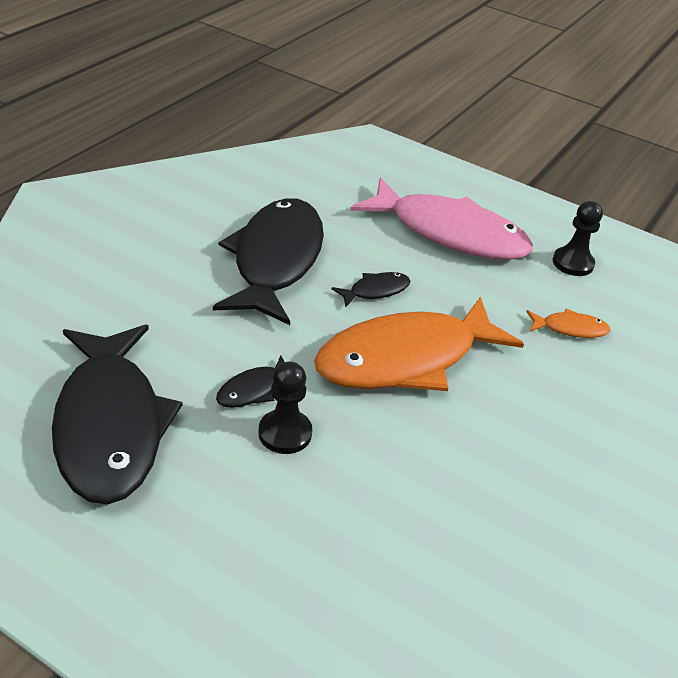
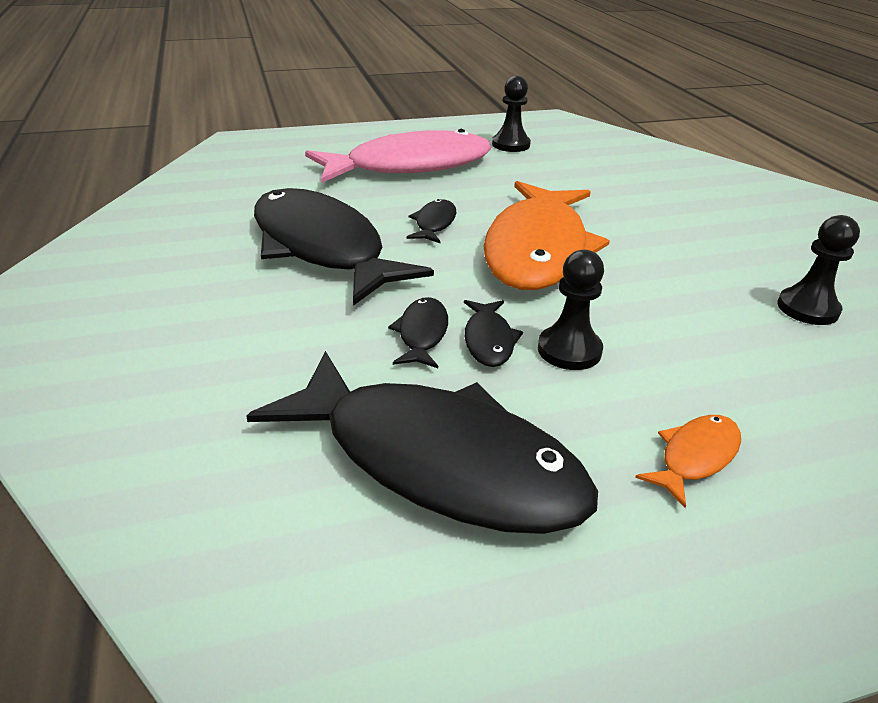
camera: 45 degrees left, 5 degrees down
orange fish [527,309,611,338] -> orange fish moved to [635,415,741,508]
none -> black fish [388,297,448,368]
none -> black pawn [777,215,860,325]

